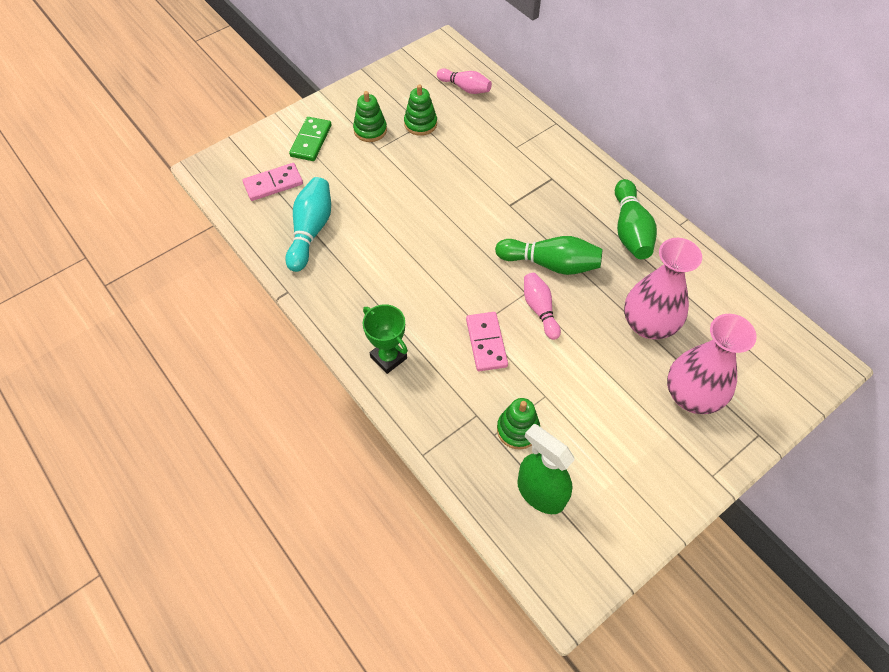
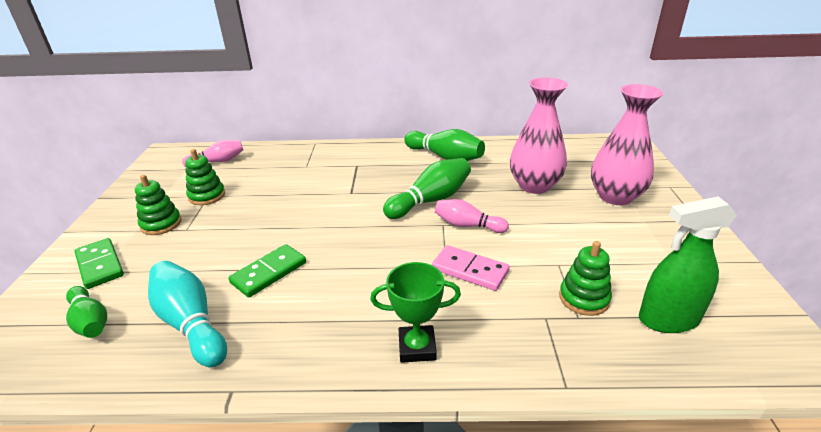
camera: 50 degrees left, 25 degrees down
pink domino [243,163,303,201] -> green bowling pin [66,286,107,338]
none -> green domino [228,244,306,298]

